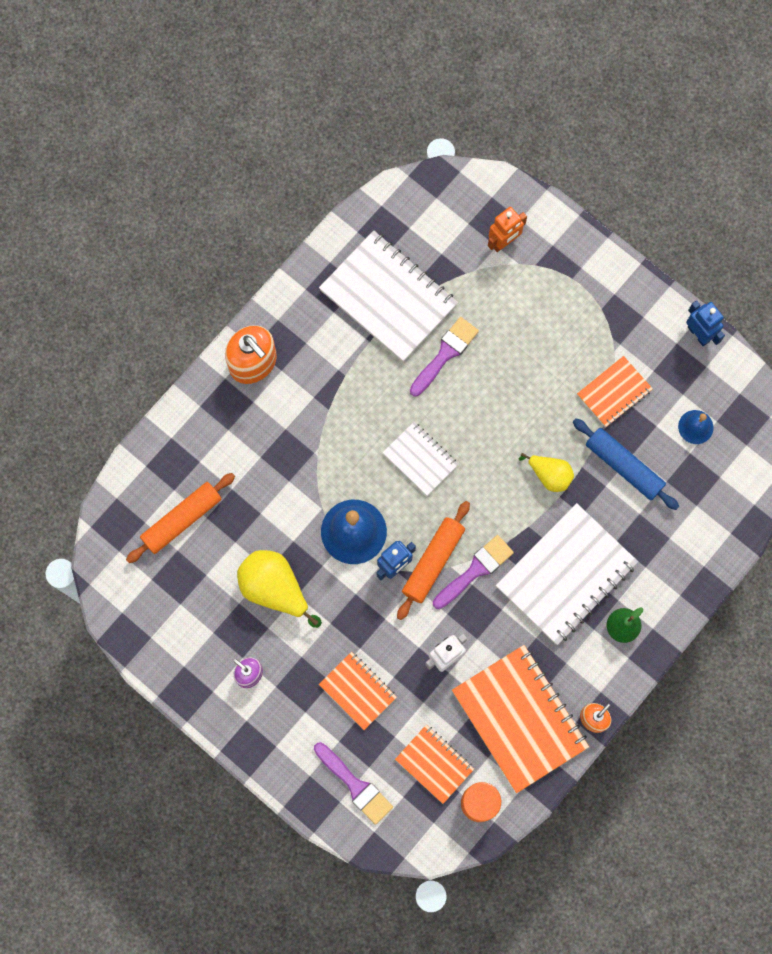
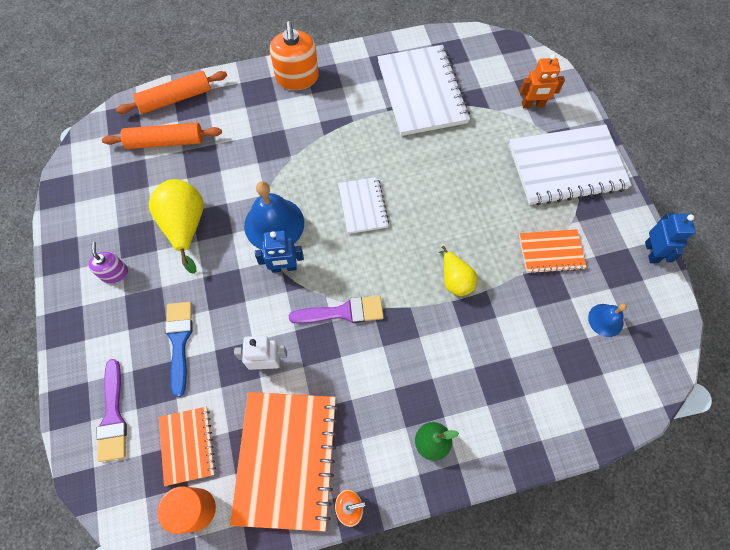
camera: 35 degrees right, 10 degrees down
orange notebook [319,652,397,730] -> blue brush [165,302,192,397]
orange rolling pin [397,501,470,620] -> orange rolling pin moved to [116,71,227,114]
purple brush [410,317,479,396] -> none
white notebook [496,503,638,645] -> white notebook moved to [509,125,632,206]
blue rolling pin [573,418,679,510] -> none

